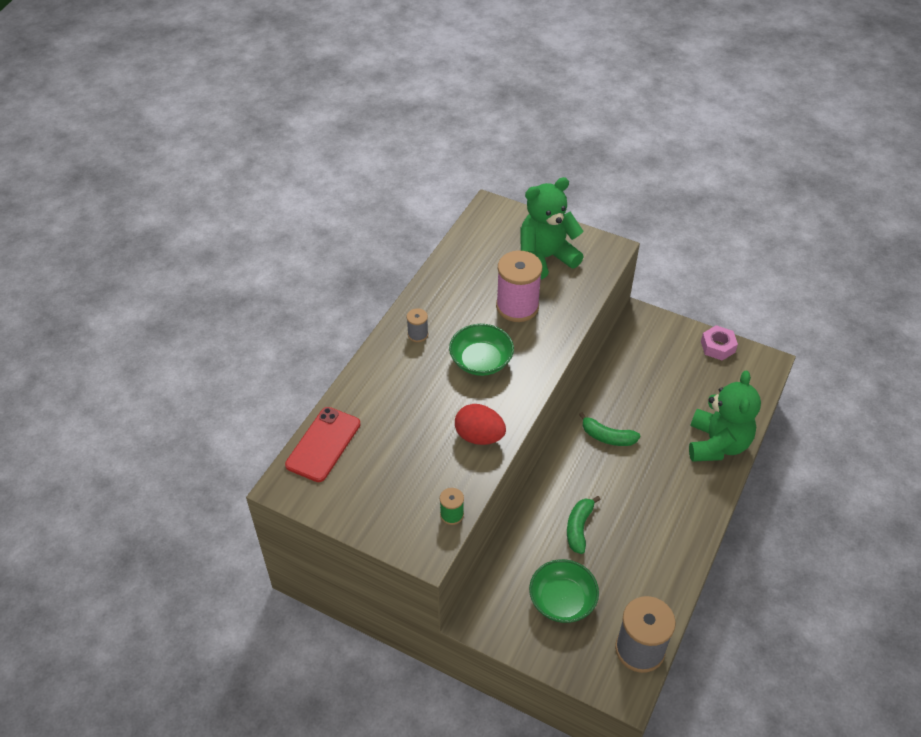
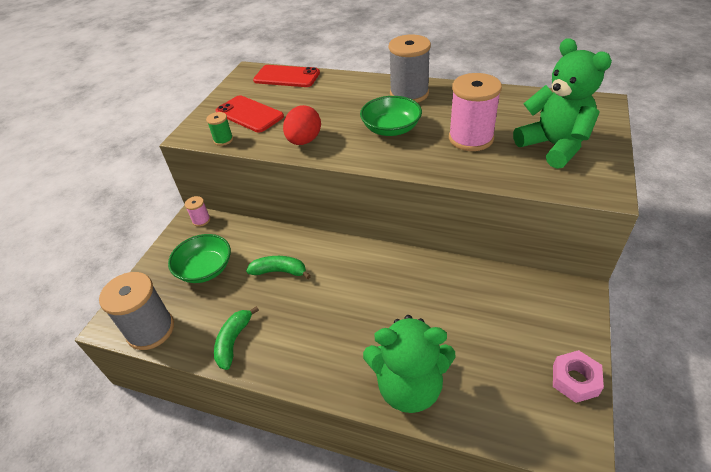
camera: 85 degrees right, 5 degrees down
grey spool [407,308,428,342] -> grey spool [389,35,431,103], size x2.12
green banana [579,412,640,446] -> green banana moved to [214,306,259,370]
none -> pink spool [185,196,210,227]
none -> red phone [215,95,284,132]

